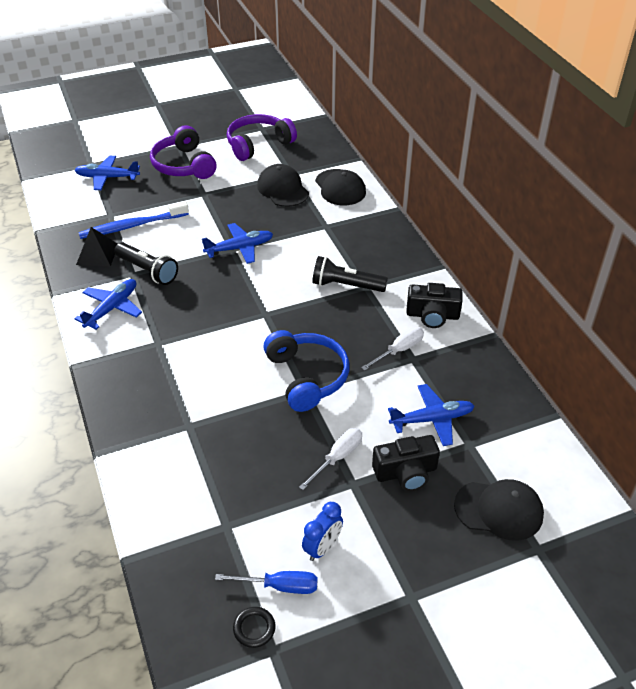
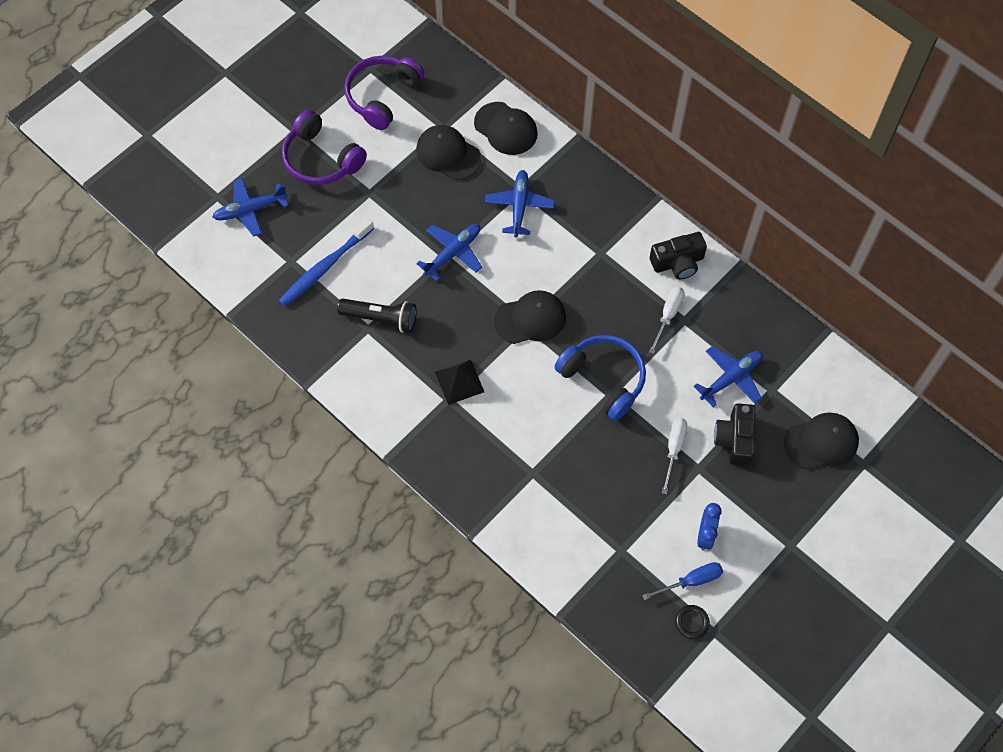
camera: 25 degrees left, 20 degrees up
blue plane [74,279,142,330] -> blue plane moved to [485,170,554,237]
black pyramid [76,227,117,266] -> black pyramid moved to [435,359,484,405]
black flashlight [312,256,388,292] -> none
black camera [372,435,440,491] -> black camera turned 135 degrees clockwise [714,403,756,466]
none -> black cap [494,290,566,344]

